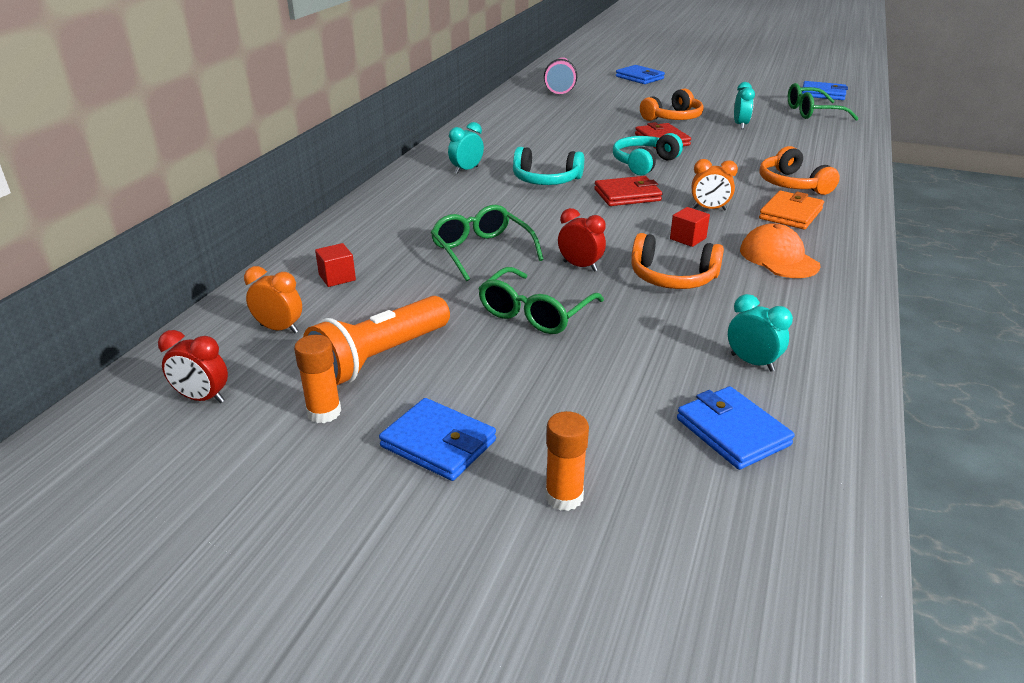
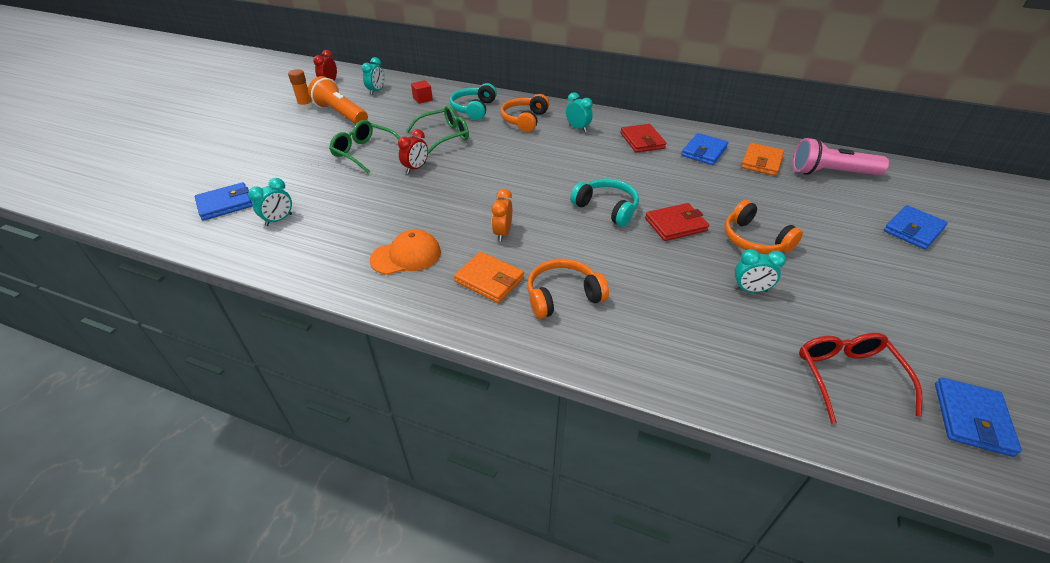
camera: 90 degrees right, 10 degrees up
orange clock [244,266,302,333] -> turquoise clock [362,57,385,95]
blue wallet [379,398,496,481] -> blue wallet moved to [681,133,728,165]
turquoise headphones [513,147,584,185] -> turquoise headphones moved to [450,83,497,120]
orange glue stick [545,411,589,511] -> none
red wallet [594,176,663,206] -> red wallet moved to [620,124,666,153]
orange headphones [631,233,724,289] -> orange headphones moved to [500,94,549,132]
red cube [670,207,710,247] -> none
green glasses [788,83,859,121] -> red glasses [799,333,922,424]
none -> orange wallet [741,143,784,176]

